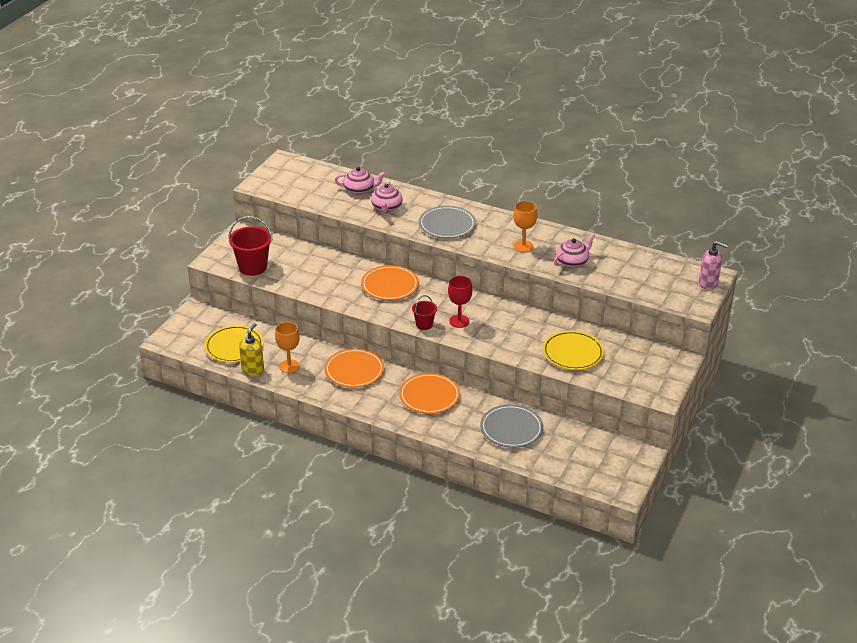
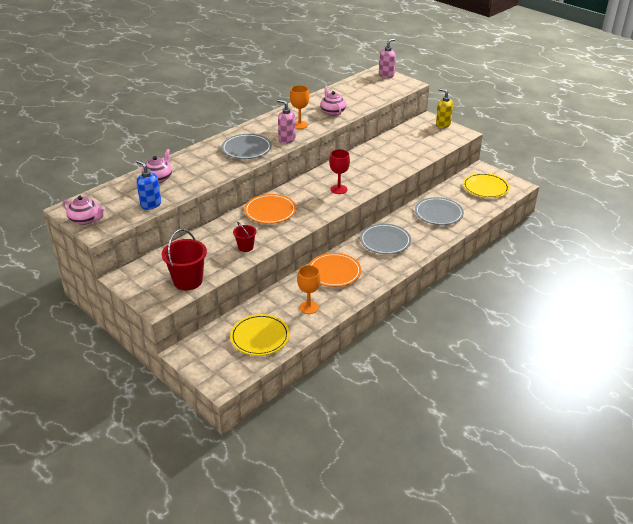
camera: 70 degrees left, 0 degrees up
yellow soap dispenser [239,323,264,375] -> yellow soap dispenser moved to [436,88,453,128]
pink teapot [371,182,402,213] -> pink teapot moved to [62,196,105,225]
orange plate [399,373,460,414] -> grey plate [360,224,411,254]
red bucket [412,295,437,330] -> red bucket moved to [233,222,256,252]
yellow plate [543,330,604,370] -> yellow plate moved to [463,173,510,198]
none -> blue soap dispenser [136,160,161,210]
none -> pink soap dispenser [277,99,296,144]

